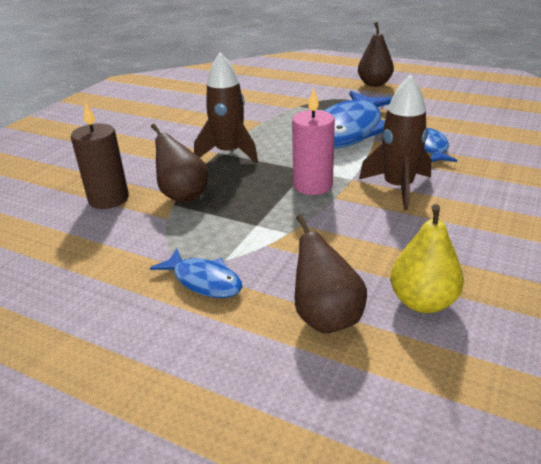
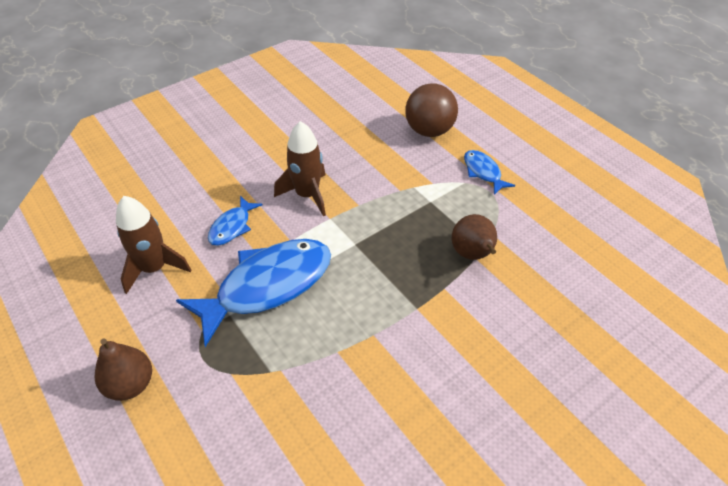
camera: 155 degrees left, 15 degrees up
brown candle [71,102,129,209] -> none
brown rocket [194,52,258,163] -> brown rocket moved to [116,196,191,294]
pink candle [292,87,335,195] -> none
brown pear [295,214,367,334] -> brown ball [405,83,458,137]
yellow pear [390,204,464,313] -> none

